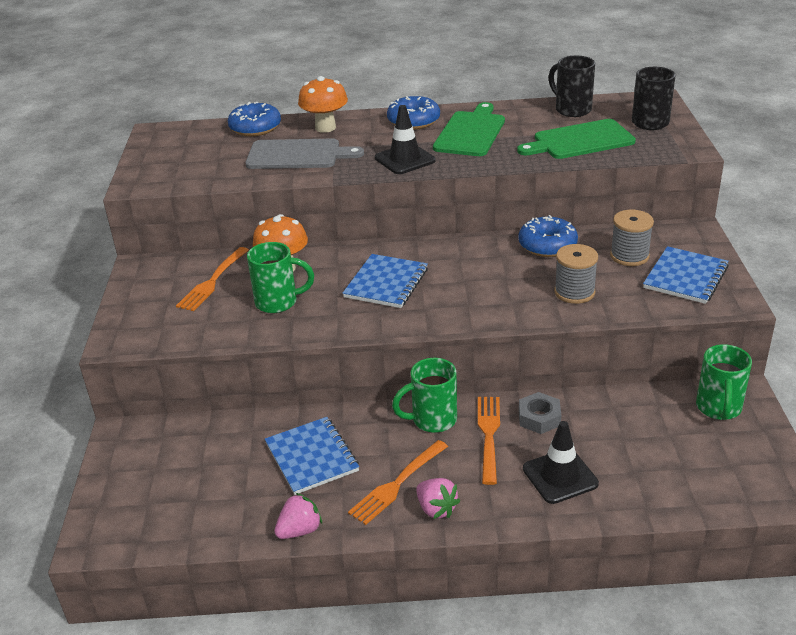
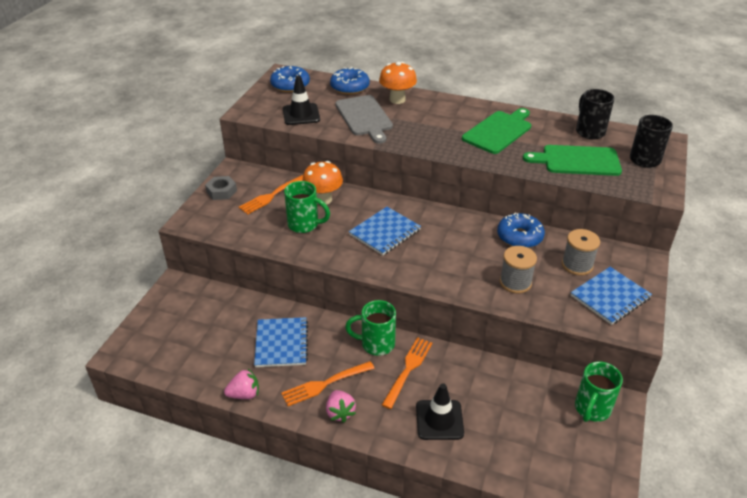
camera: 20 degrees right, 5 degrees up
grey cutting board [245,139,364,169] -> grey cutting board turned 45 degrees clockwise [335,95,393,144]
black traffic cone [375,105,436,174] -> black traffic cone moved to [283,76,320,125]
blue donut [387,96,440,130] -> blue donut moved to [270,66,310,92]
grey nut [519,392,561,434] -> grey nut moved to [205,176,237,200]

